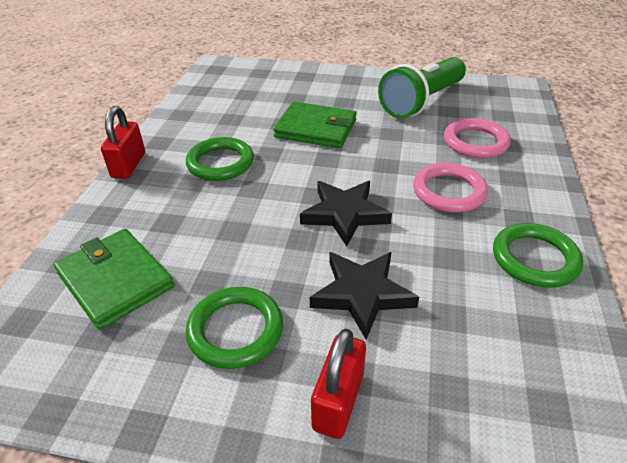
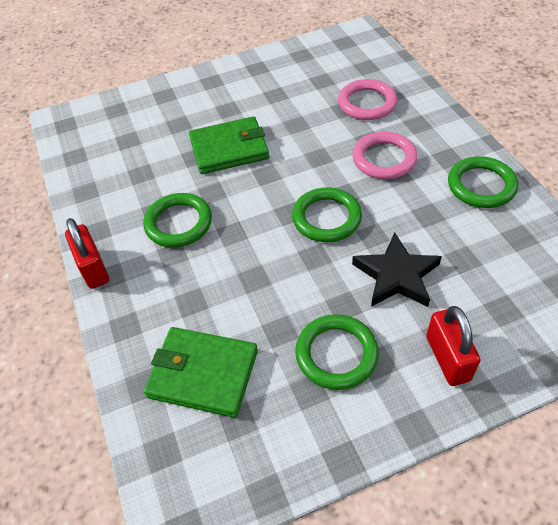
camera: 30 degrees left, 10 degrees up
black star [300,181,392,247] -> green ring [292,187,362,242]
green flashlight [378,57,466,119] -> none

